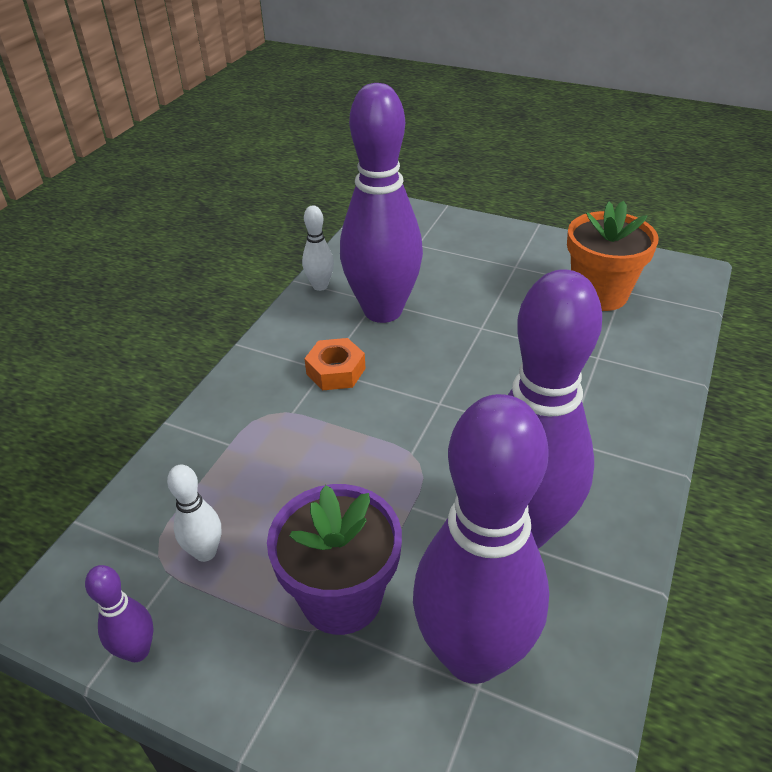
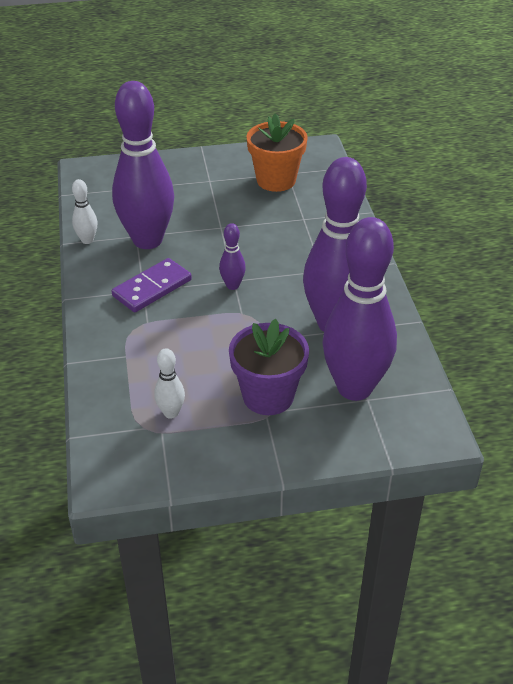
camera: 35 degrees left, 0 degrees up
purple bowling pin [85,565,154,662] -> purple bowling pin moved to [219,223,246,290]
orange nut [304,338,366,390] -> purple domino [112,258,192,312]

